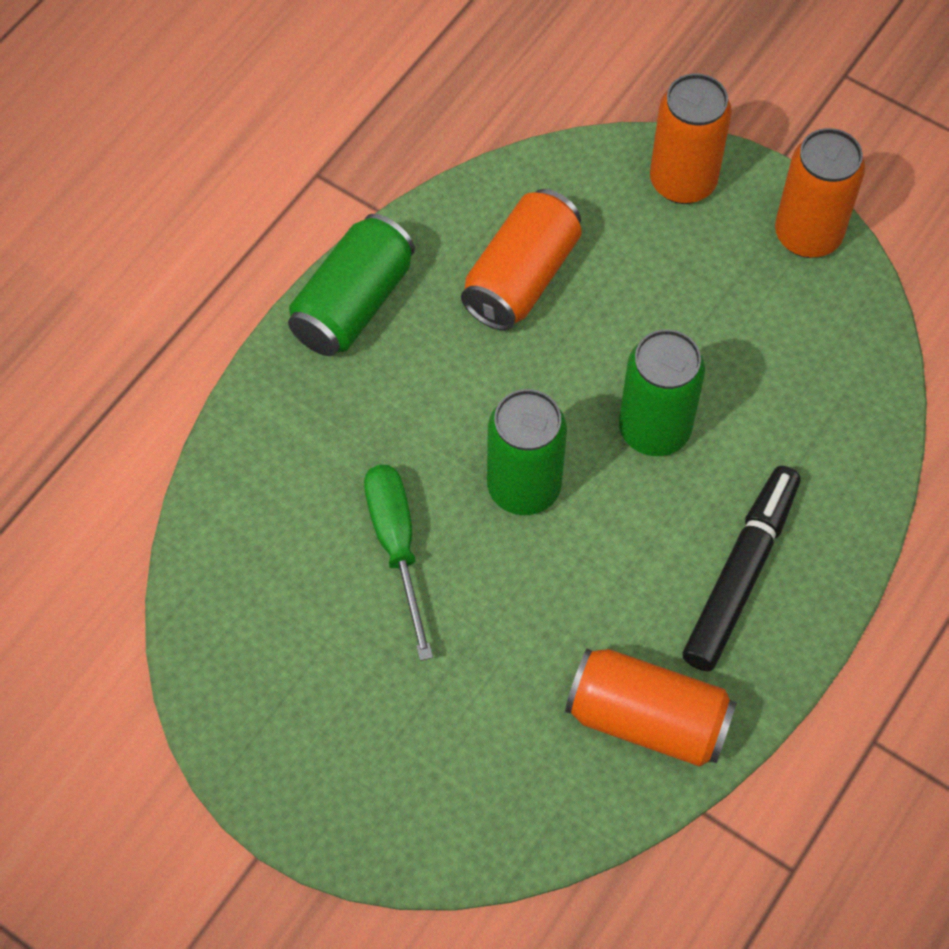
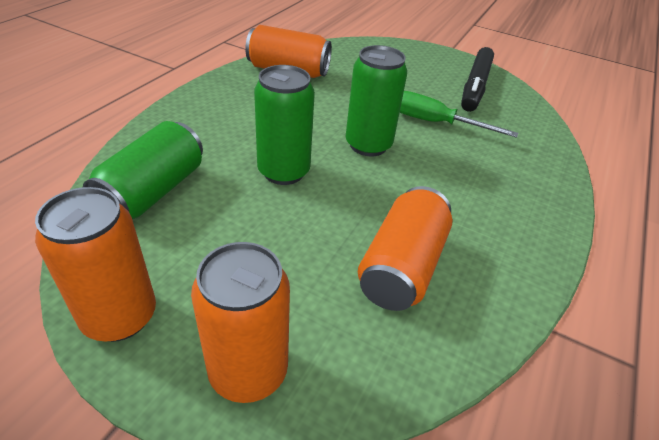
camera: 170 degrees right, 20 degrees down
green can [288,214,415,356] -> green can moved to [83,121,203,219]
green screwdriver [364,465,433,661] -> green screwdriver turned 135 degrees clockwise [400,91,518,138]
black marker [682,466,800,671] -> black marker moved to [461,47,494,112]

